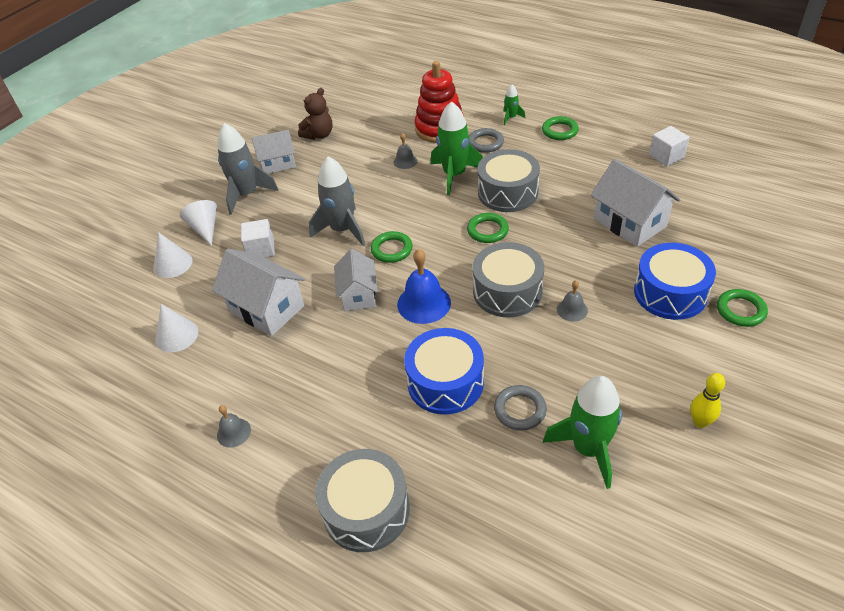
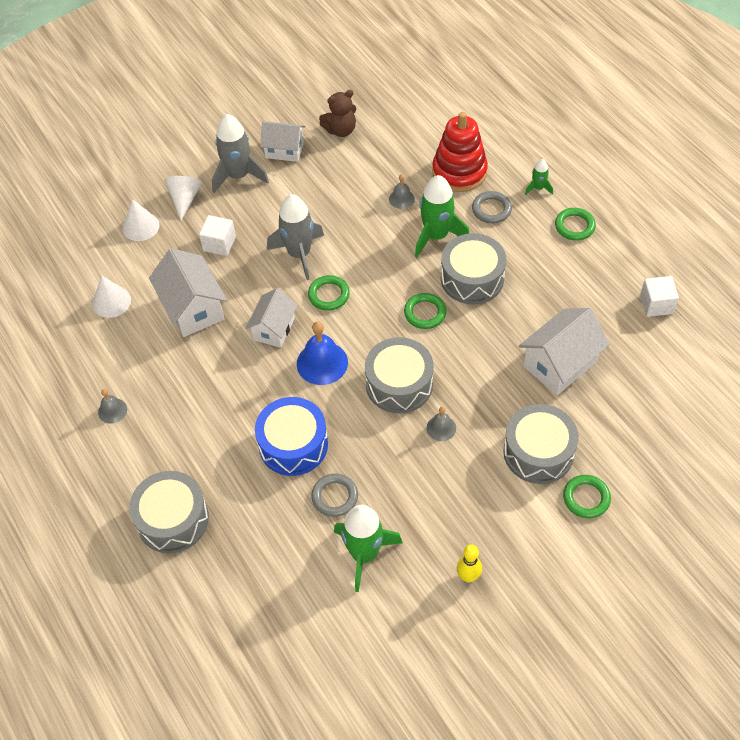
camera: 25 degrees right, 10 degrees up
white house [590,159,680,247] -> white house turned 60 degrees clockwise [519,308,610,395]
blue drum [634,243,716,320] -> grey drum [503,404,578,484]

